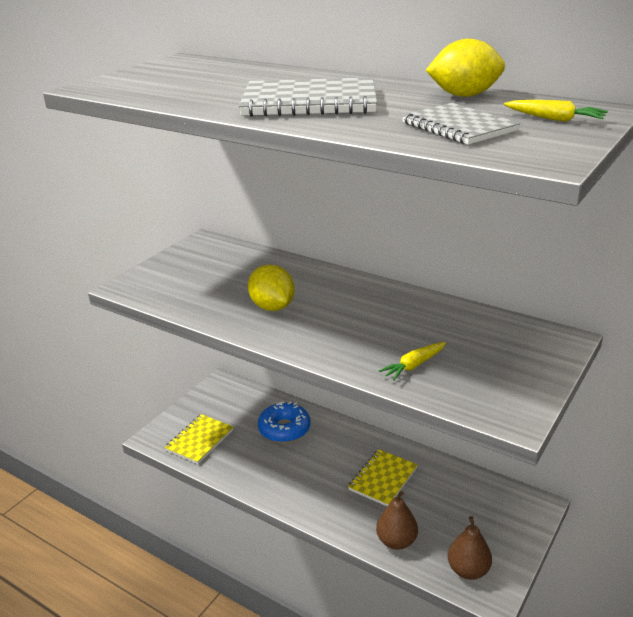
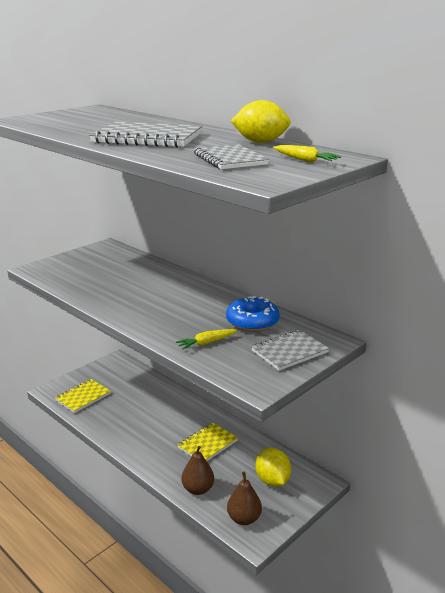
camera: 10 degrees right, 5 degrees down
yellow lemon [248,264,295,311] -> yellow lemon moved to [255,448,291,487]
blue donut [258,401,311,443] -> blue donut moved to [226,296,280,332]
none -> grey notebook [251,330,329,371]

